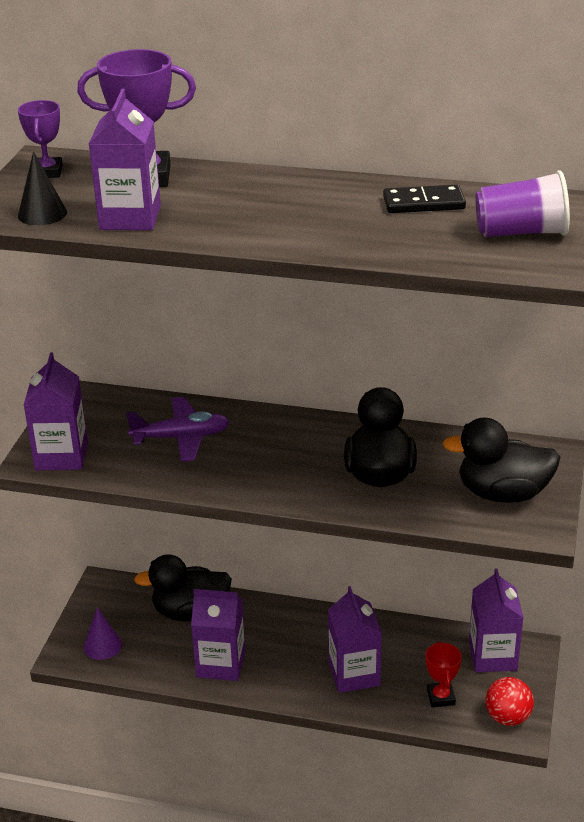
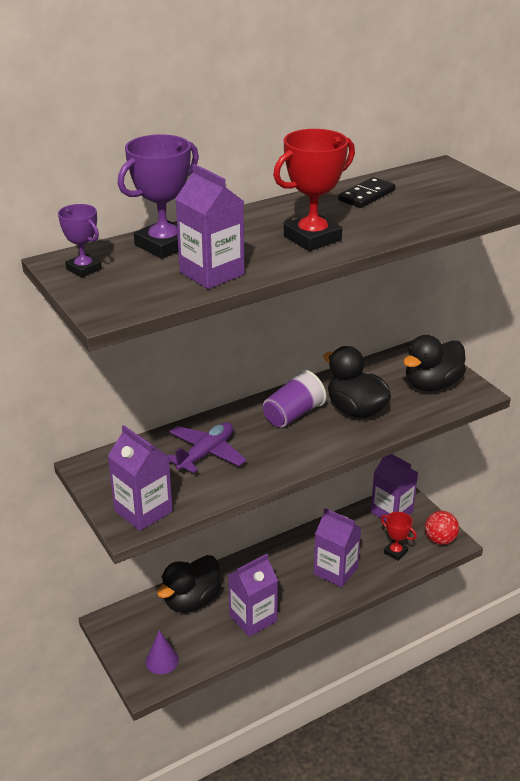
camera: 45 degrees left, 0 degrees up
black cone [18,151,67,225] -> none
purple cup [475,170,570,237] -> purple cup moved to [263,369,326,428]
none -> red trophy [273,129,355,251]

